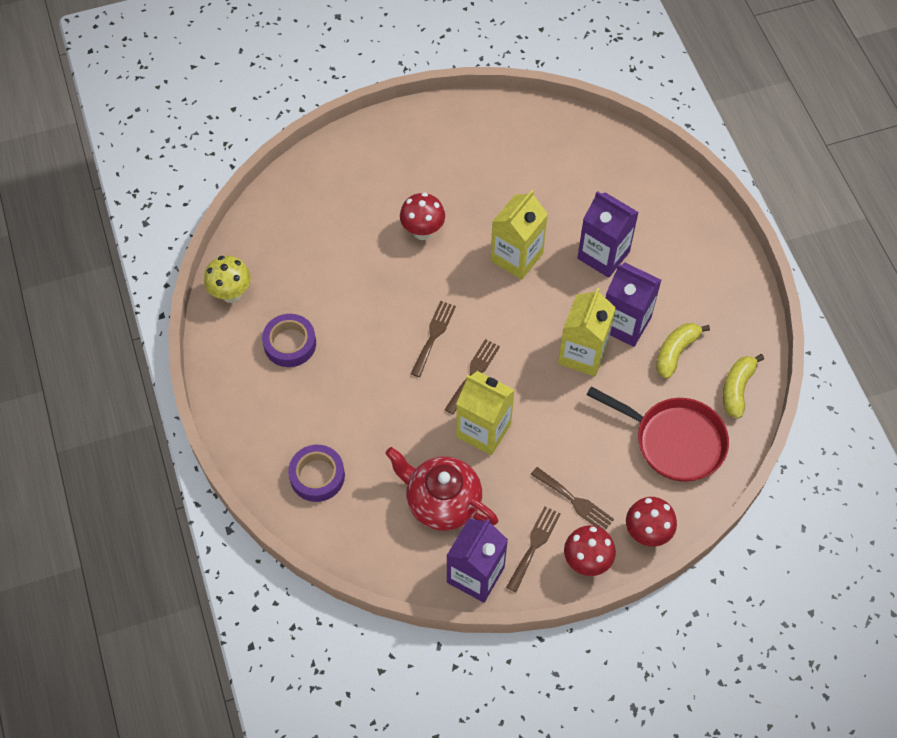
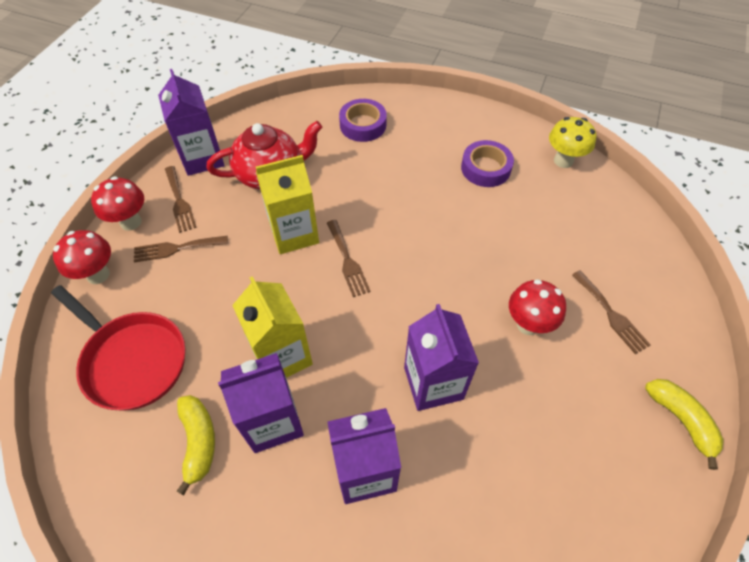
camera: 130 degrees right, 5 degrees down
brown fork [411,301,456,377] -> brown fork moved to [572,270,651,354]
yellow carton [491,190,548,280] -> purple carton [404,304,479,411]
red pan [587,386,729,482] -> red pan turned 120 degrees counterclockwise [51,285,186,410]
yellow banana [723,354,764,419] -> yellow banana moved to [645,379,724,470]

